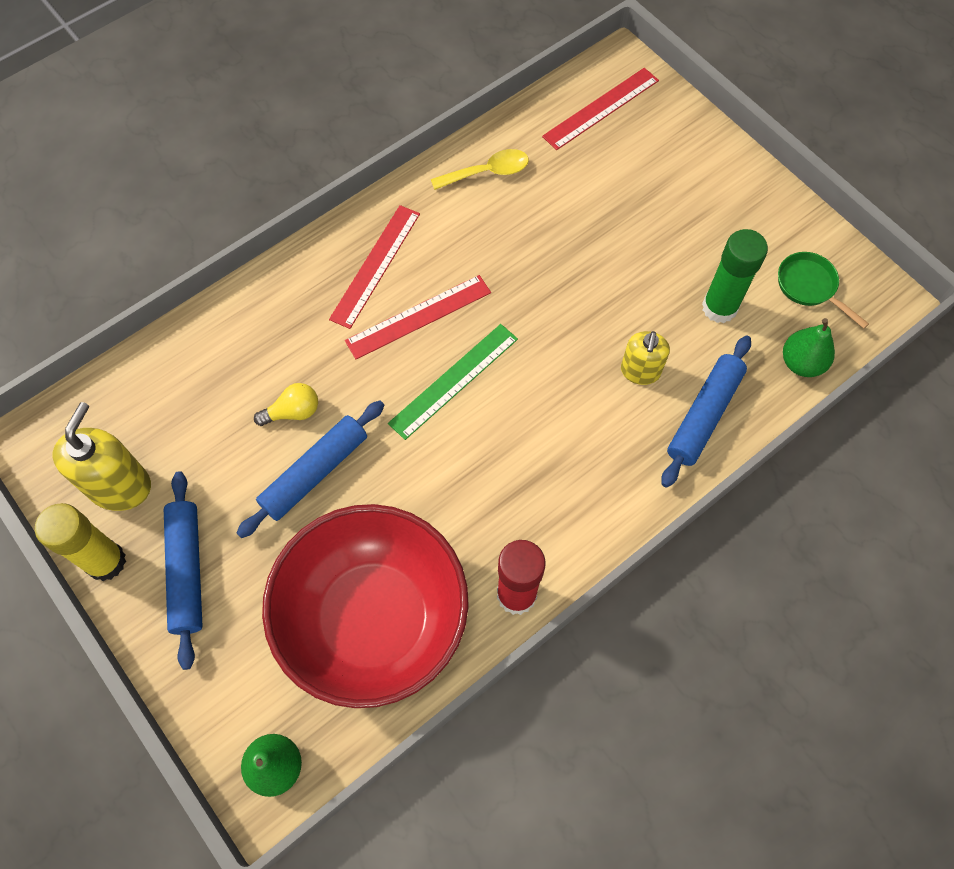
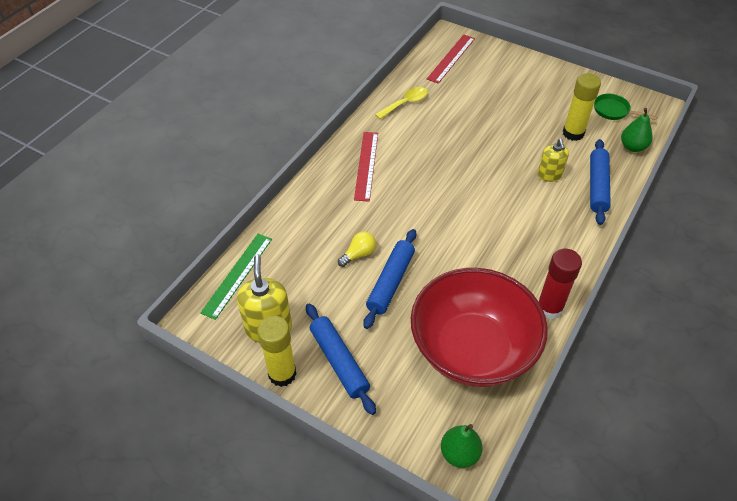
camera: 20 degrees left, 15 degrees down
red ruler [345,275,491,359] -> none
green ruler [388,324,518,440] -> green ruler moved to [200,234,272,320]
green glue stick [702,229,768,323] -> yellow glue stick [562,73,601,141]

